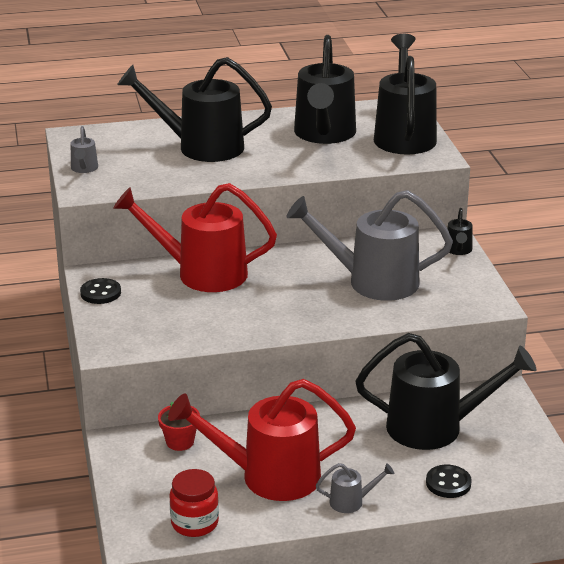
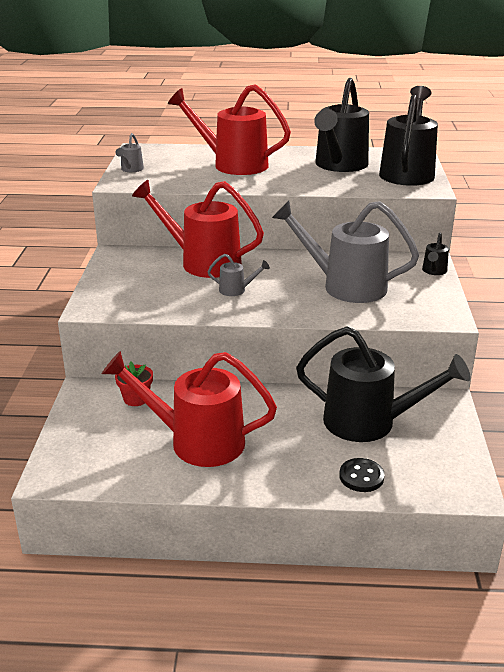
camera: 15 degrees right, 0 degrees up
black button [80,278,121,304] -> none
black watering can [117,57,272,162] -> red watering can [168,84,291,175]
red jar [169,469,219,537] -> none
grey watering can [316,463,394,513] -> grey watering can moved to [207,254,270,296]

